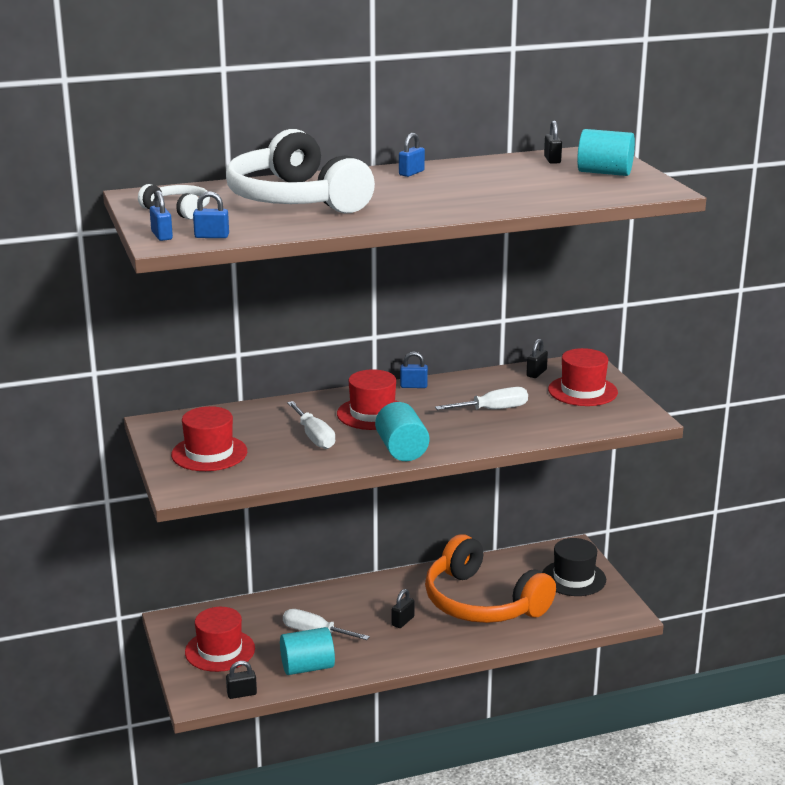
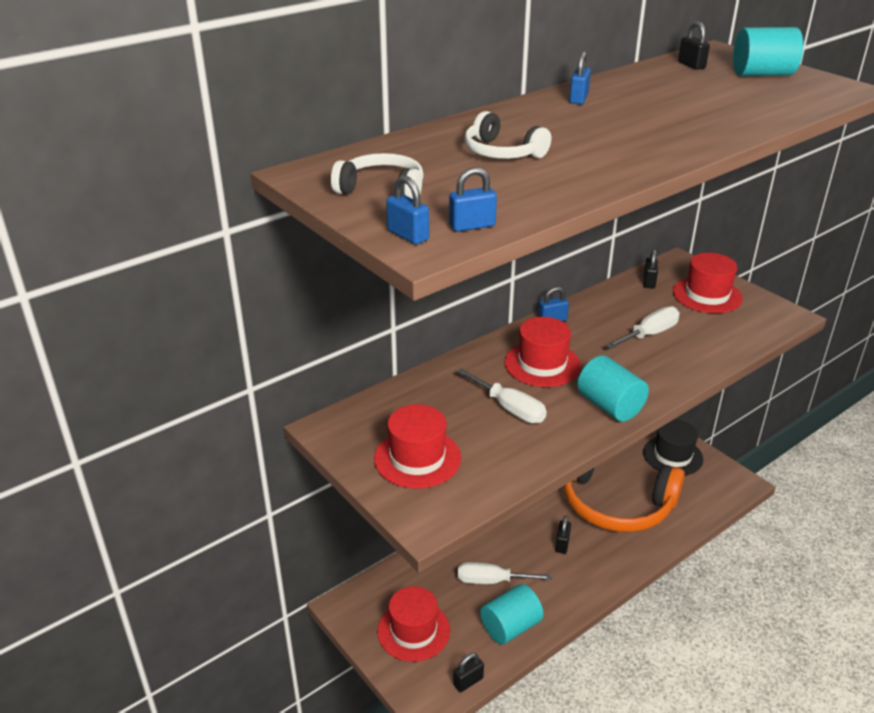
camera: 20 degrees left, 10 degrees up
white headphones [226,129,375,213] -> white headphones [465,111,551,159], size x0.45

